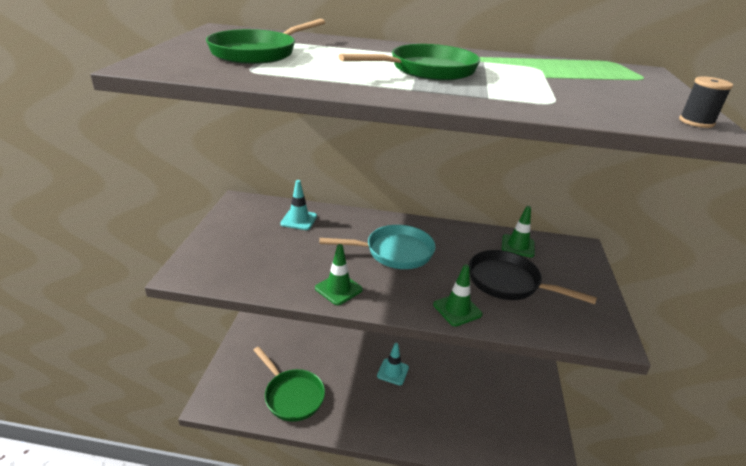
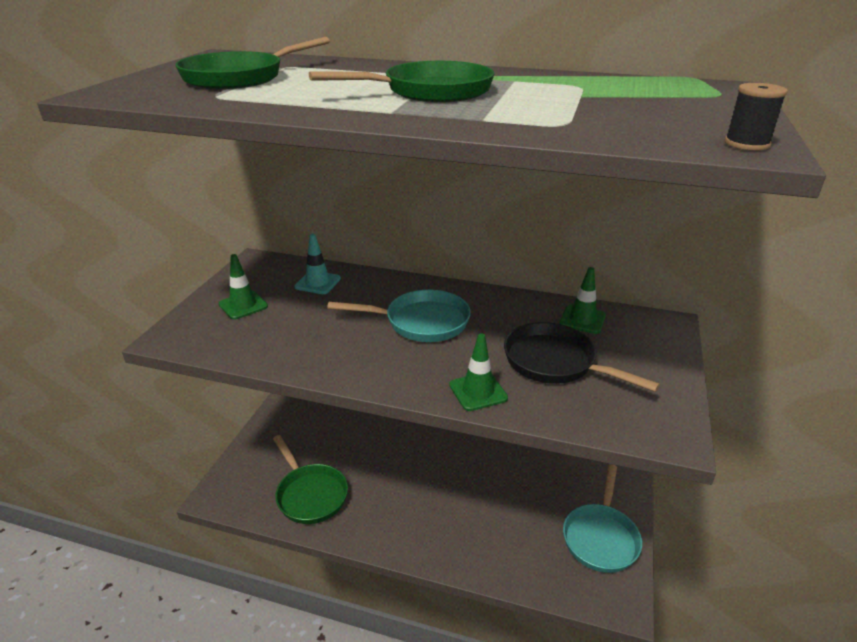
camera: 10 degrees right, 0 degrees up
green traffic cone [315,244,363,305] -> green traffic cone moved to [219,254,268,319]
turquoise traffic cone [377,343,409,385] -> none
none -> turquoise pan [563,464,642,573]

